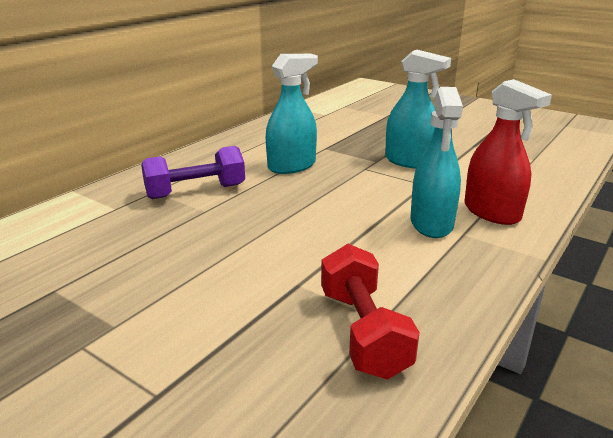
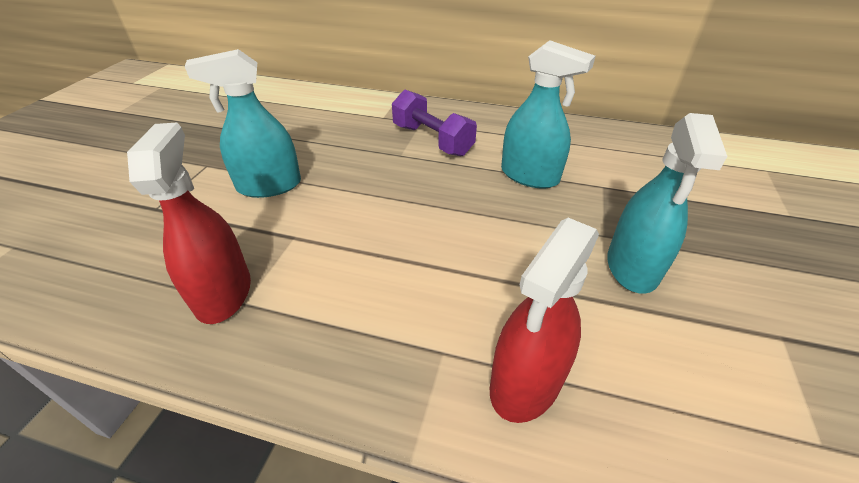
camera: 70 degrees right, 15 degrees up
red dumbbell [321,244,420,380] -> red spray bottle [127,123,251,324]
turquoise spray bottle [411,87,463,238] -> turquoise spray bottle moved to [185,49,301,198]

